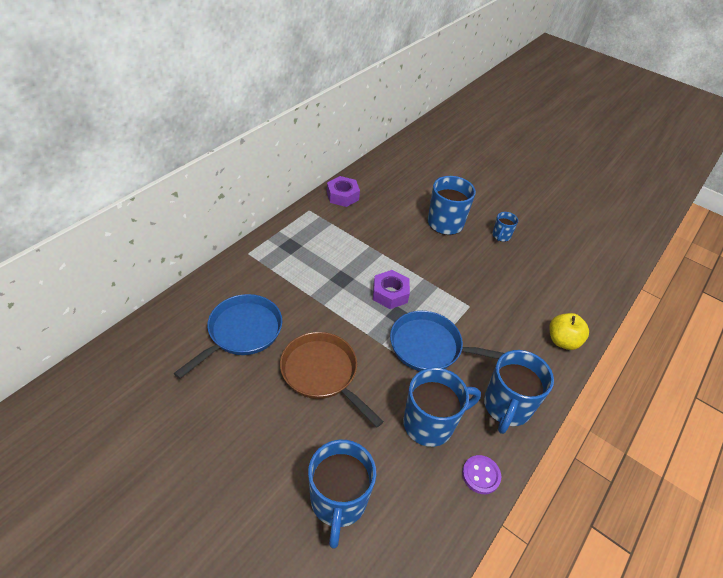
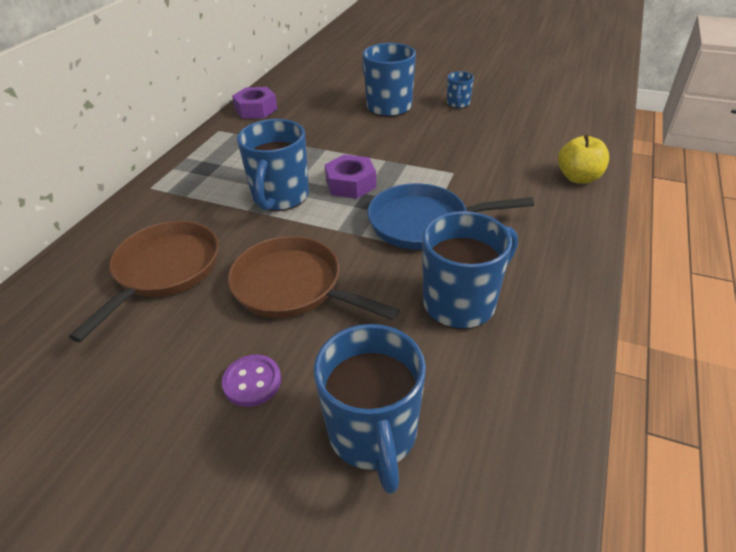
camera: 10 degrees left, 5 degrees down
blue pan [174,294,282,379] -> brown pan [69,221,219,342]
purple button [462,455,501,494] -> purple button moved to [222,355,281,407]
blue mug [484,350,554,434] -> blue mug moved to [237,119,309,211]

